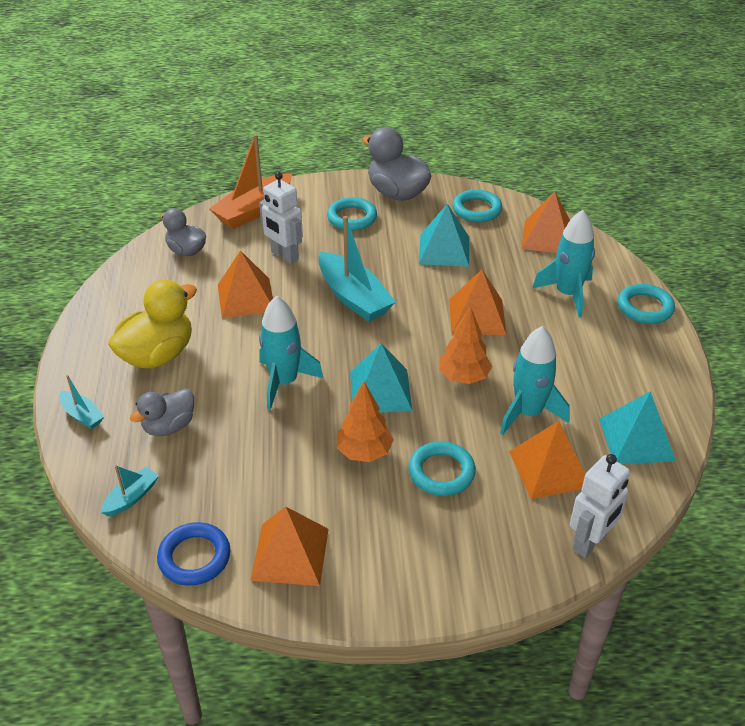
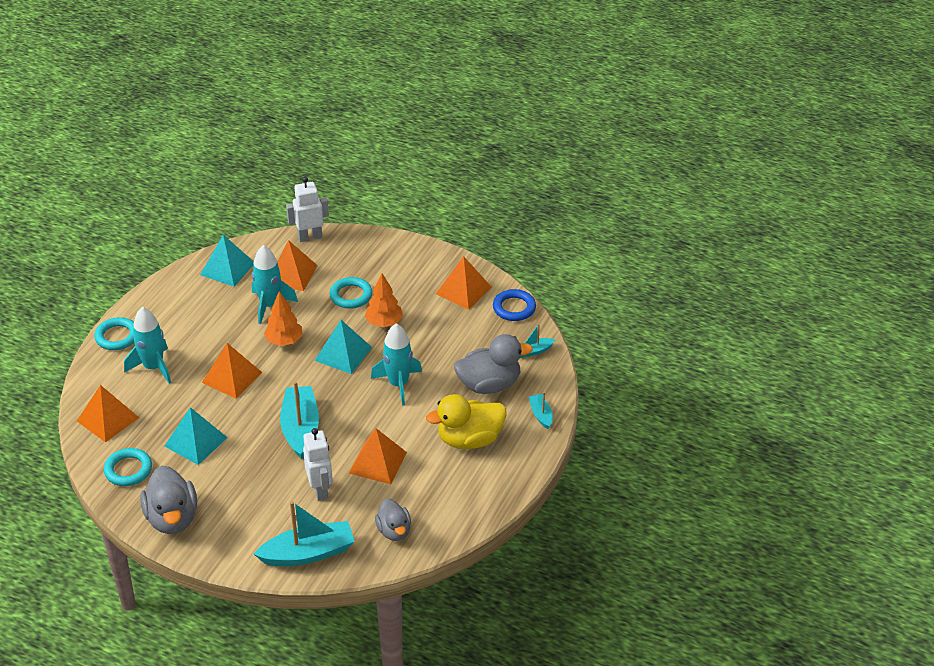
camera: 150 degrees left, 0 degrees up
grey duck [130,388,194,436] -> grey duck [454,334,533,394], size x1.60
orange boat [209,134,292,229] -> turquoise boat [254,501,355,566]
turquoise ring [327,197,377,231] -> none

